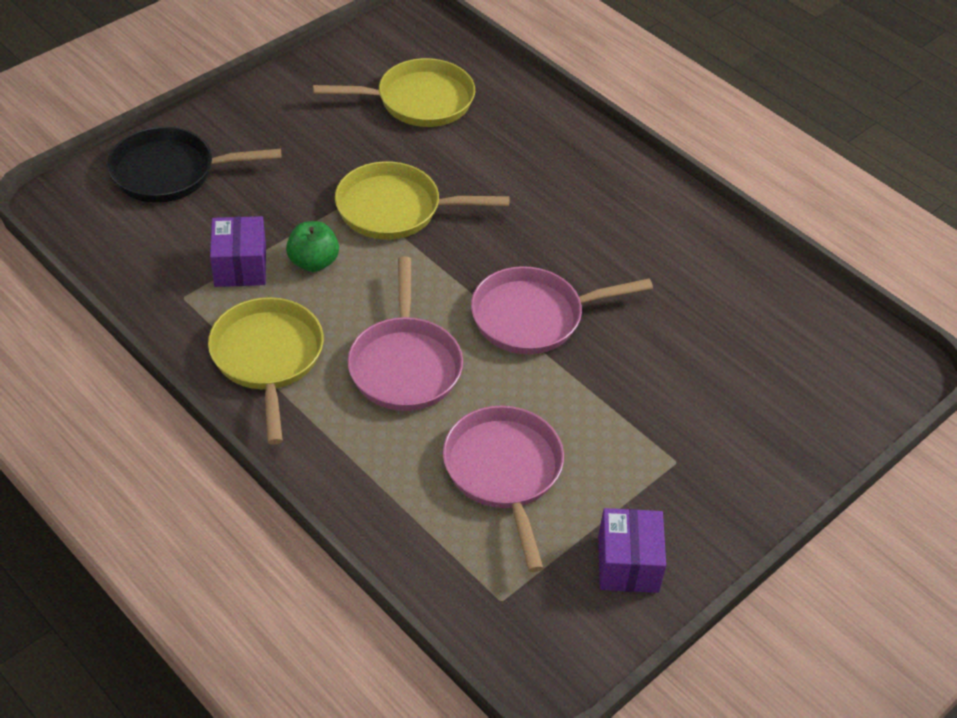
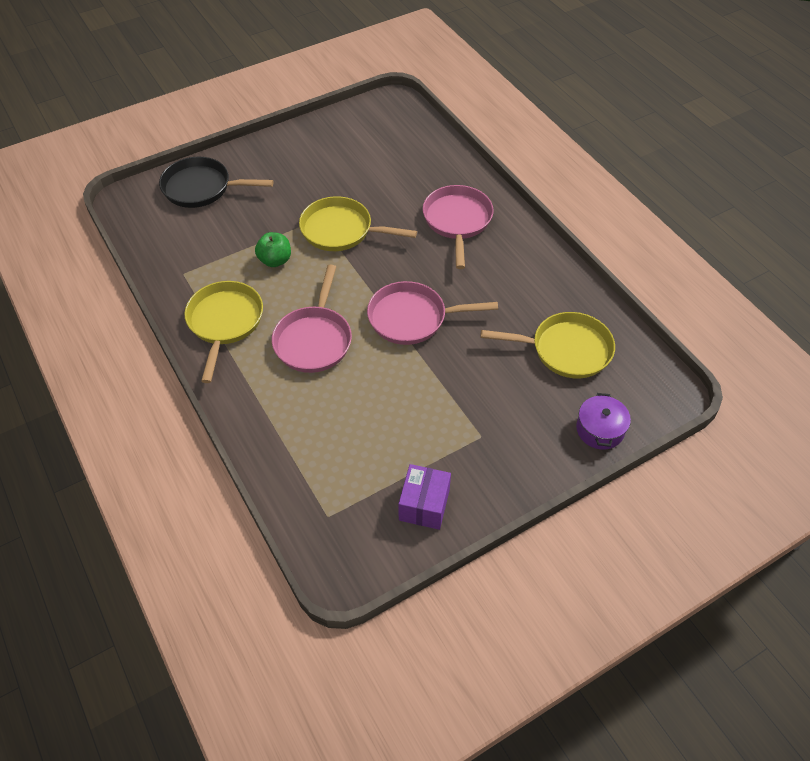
camera: 15 degrees right, 5 degrees up
purple box [210,216,266,287] -> none
yellow pan [313,58,475,127] -> yellow pan moved to [480,312,615,378]
pink pan [443,406,564,572] -> pink pan moved to [423,185,494,269]
none -> purple pot [576,393,631,450]

